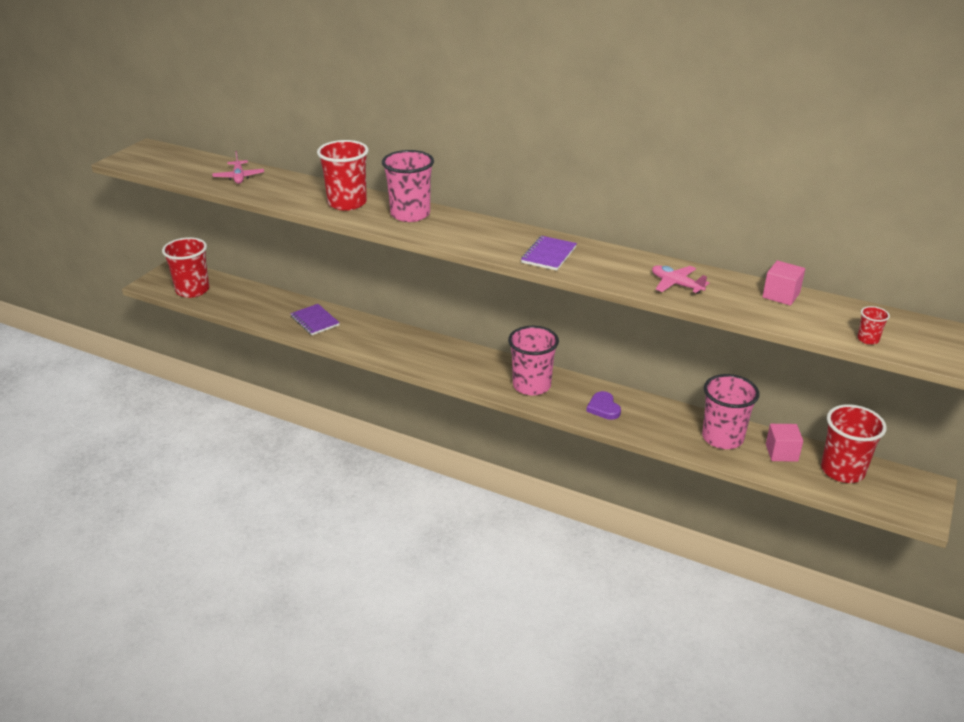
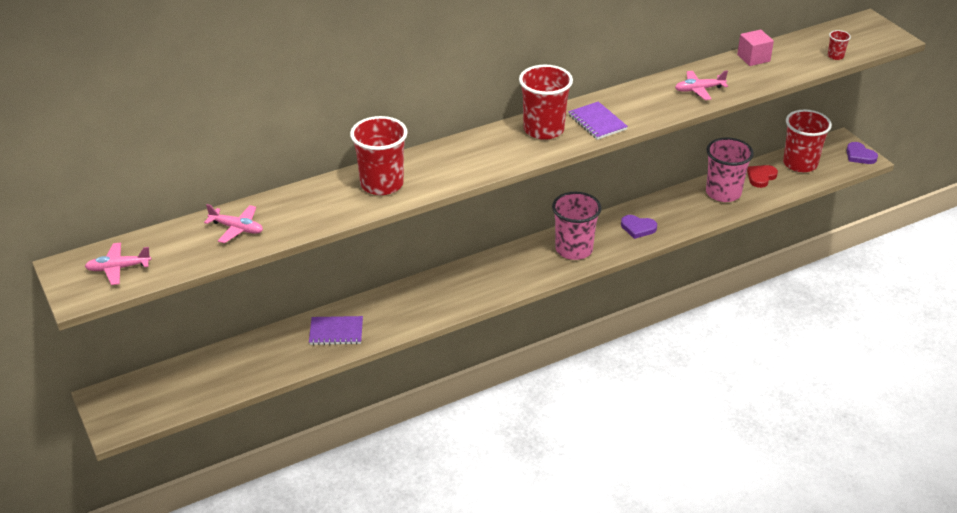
camera: 55 degrees left, 5 degrees up
red cup [162,237,209,298] -> red cup moved to [519,65,573,140]
pink cup [382,150,434,222] -> none
pink cube [766,424,803,462] -> red heart [747,165,778,188]
none -> pink plane [85,243,152,285]
none -> purple heart [846,142,878,164]

